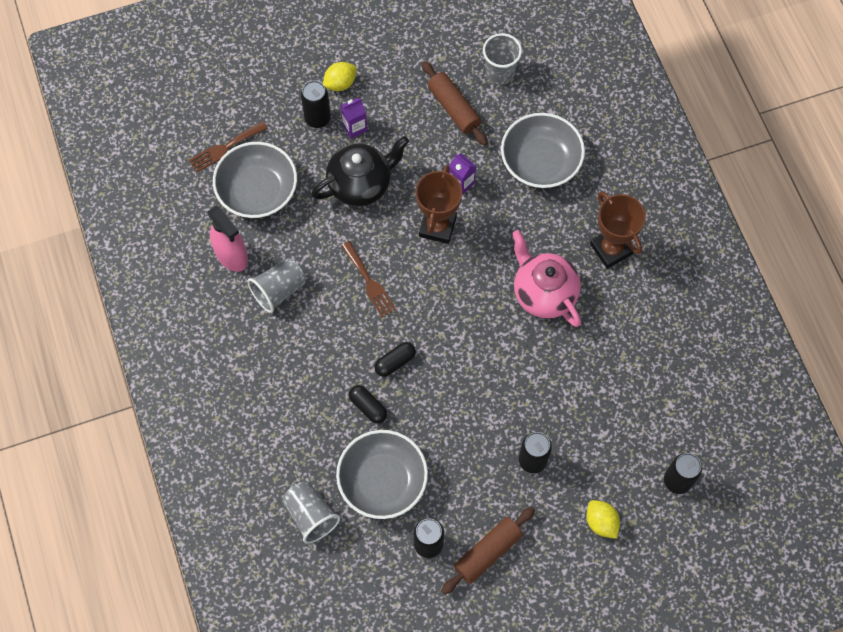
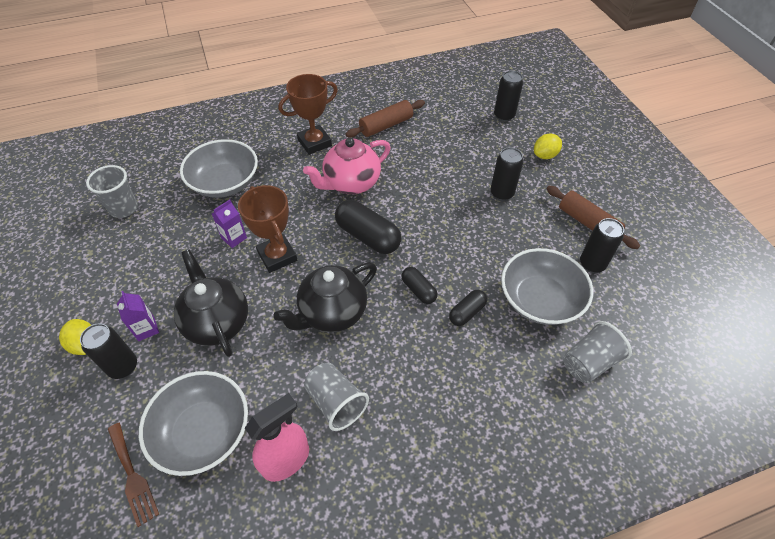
camera: 90 degrees left, 15 degrees down
brown fork [341,241,396,318] -> black teapot [273,262,377,332]
brown trophy [415,165,462,244] -> brown trophy turned 45 degrees clockwise [238,185,297,273]
brown rolling pin [422,61,488,146] -> brown rolling pin moved to [346,100,425,138]
none -> black capsule [335,200,402,254]

